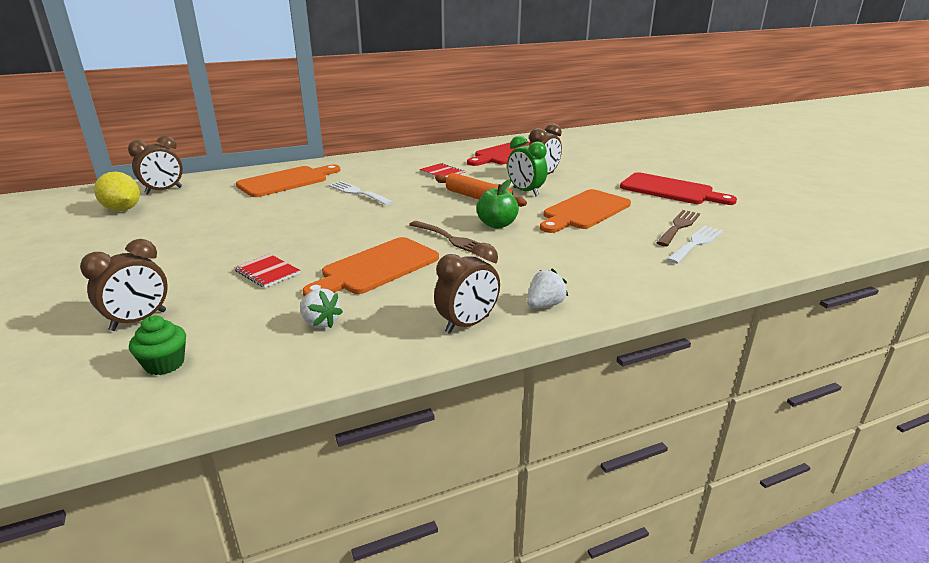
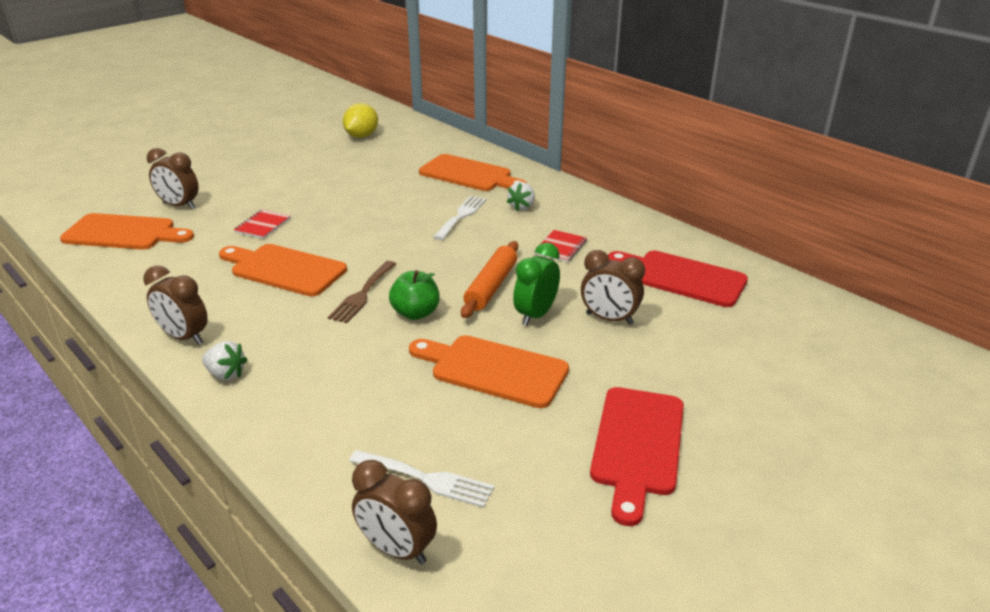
camera: 70 degrees right, 5 degrees up
brown clock [128,135,183,194] -> brown clock moved to [352,460,437,564]
green cupcake [129,315,186,375] -> orange cutting board [60,213,194,250]
white strawberry [300,288,343,328] -> white strawberry moved to [507,182,535,211]
brown fork [657,210,700,246] -> none

